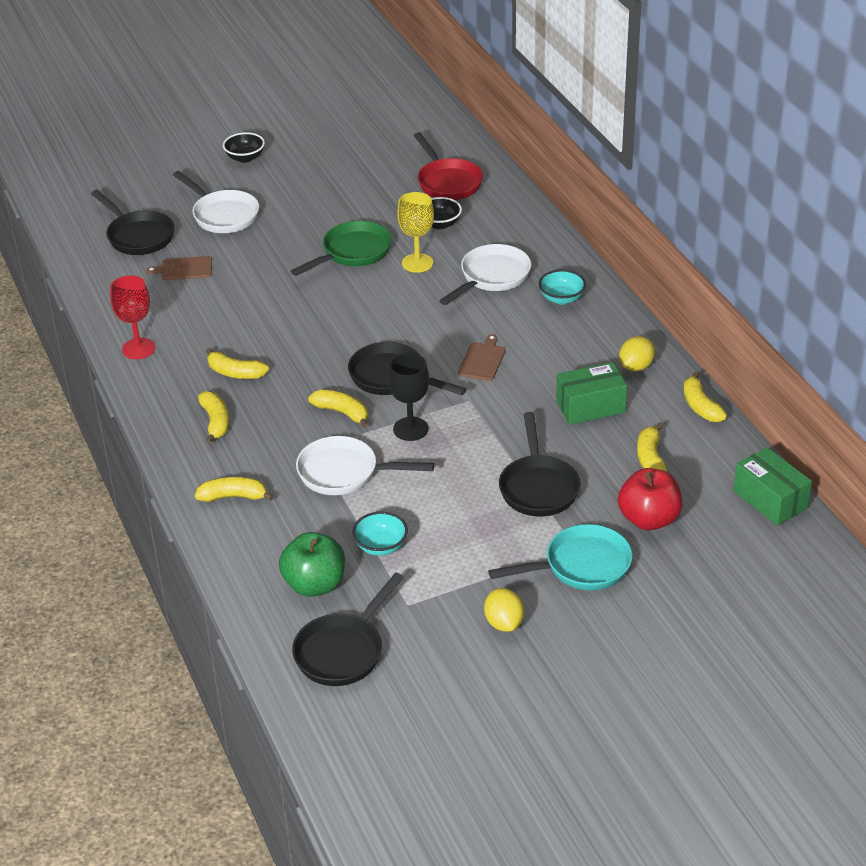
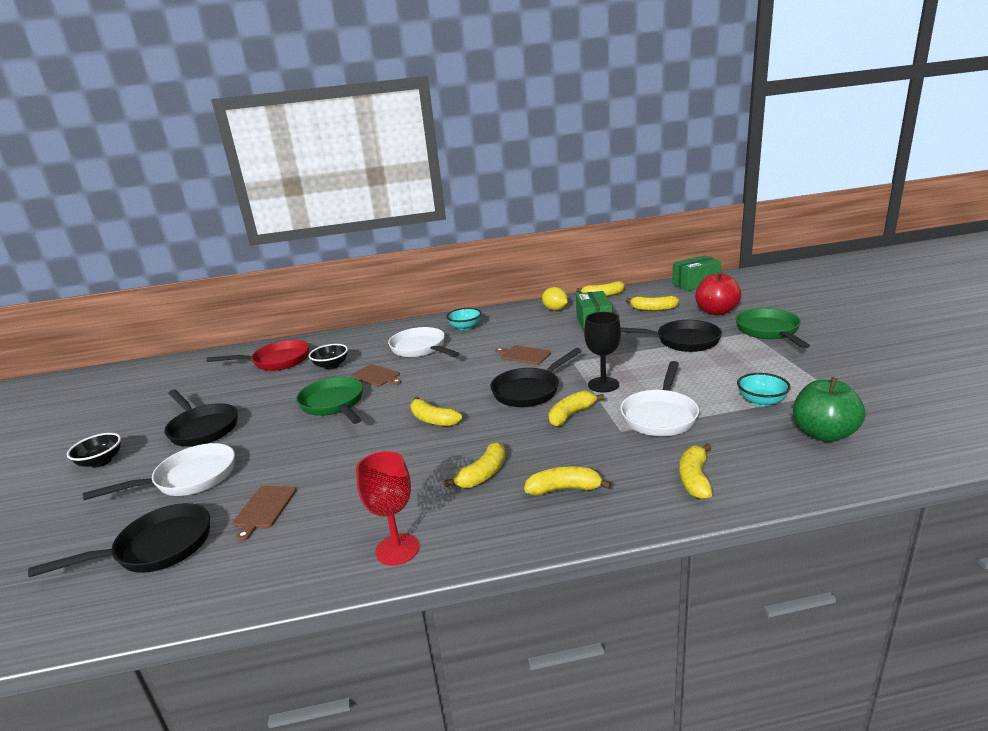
camera: 75 degrees left, 15 degrees down
black pan [292,573,404,686] -> black pan moved to [164,389,238,446]
yellow goblet [397,192,434,273] -> brown cutting board [351,364,402,386]
yellow lemon [484,588,524,632] -> none
turquoise pan [488,524,633,591] -> green pan [735,308,810,349]
none -> yellow banana [410,396,462,426]

